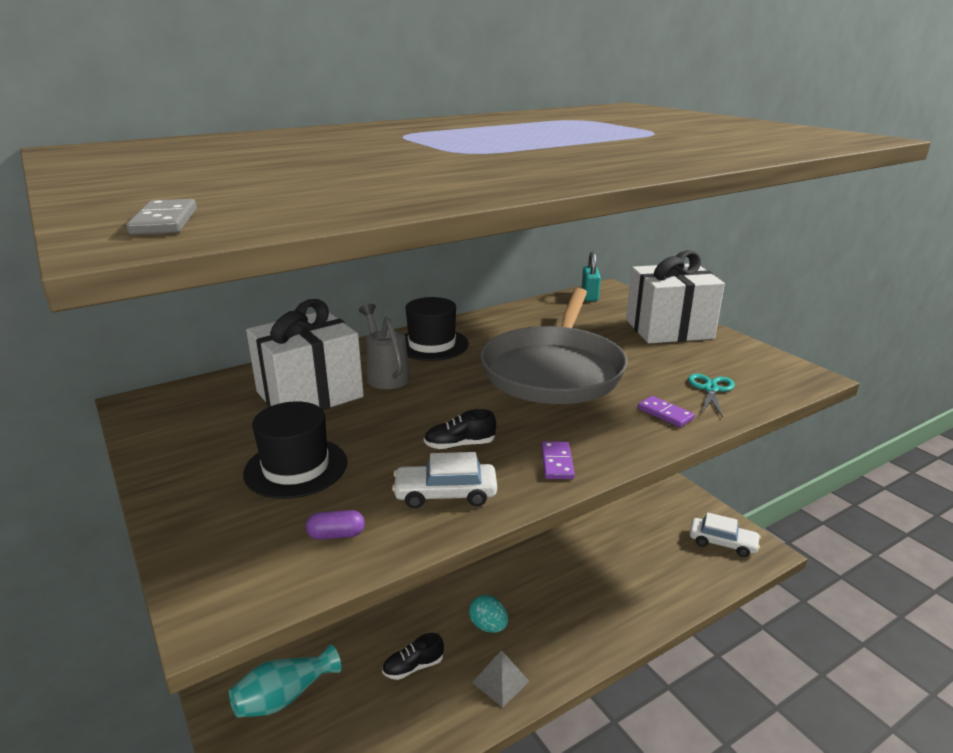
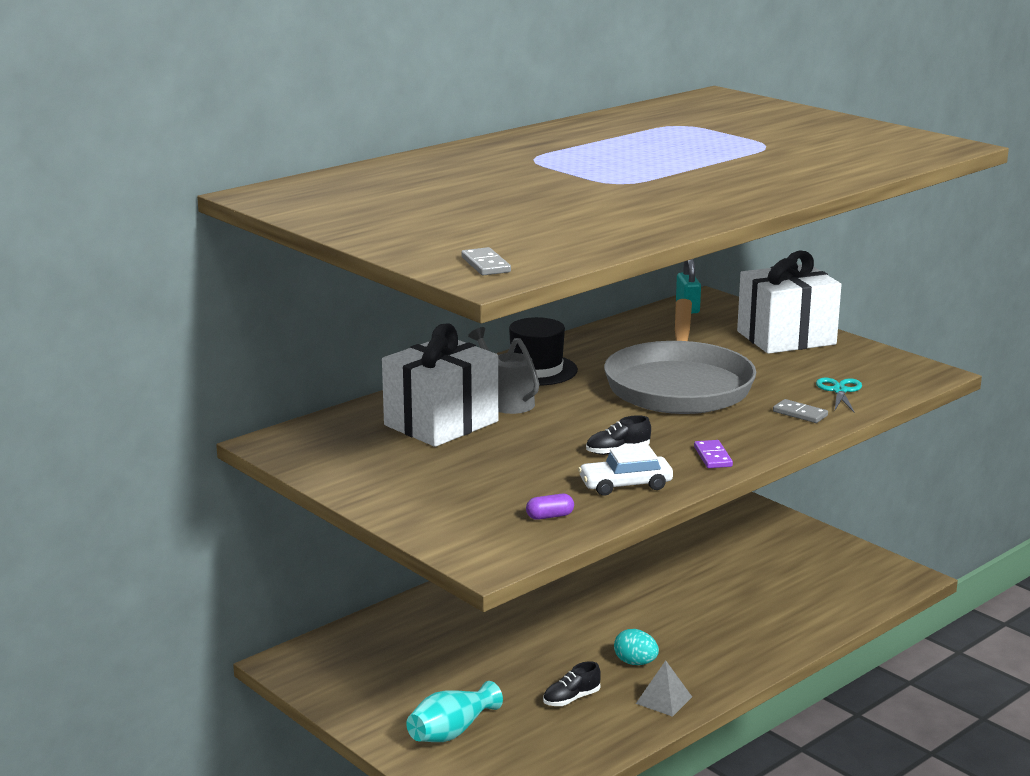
camera: 10 degrees left, 5 degrees down
black hat [243,401,347,499] -> none
purple domino [638,396,695,427] -> grey domino [773,399,828,423]
white car [690,513,761,557] -> none

